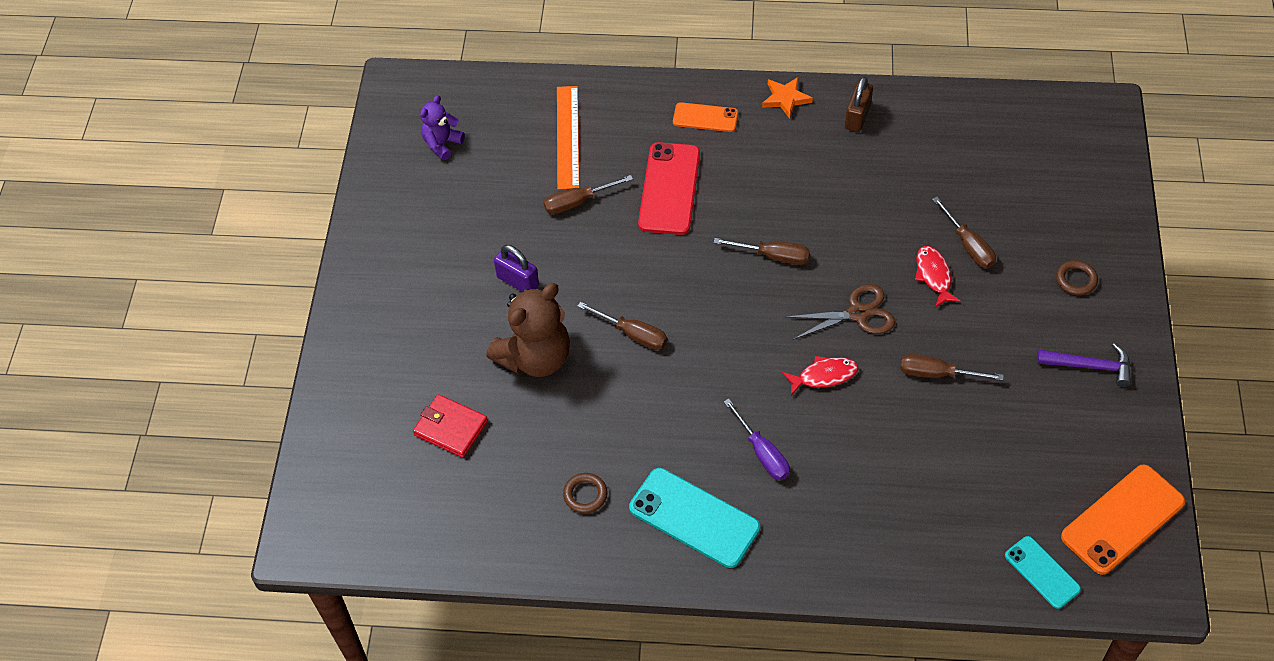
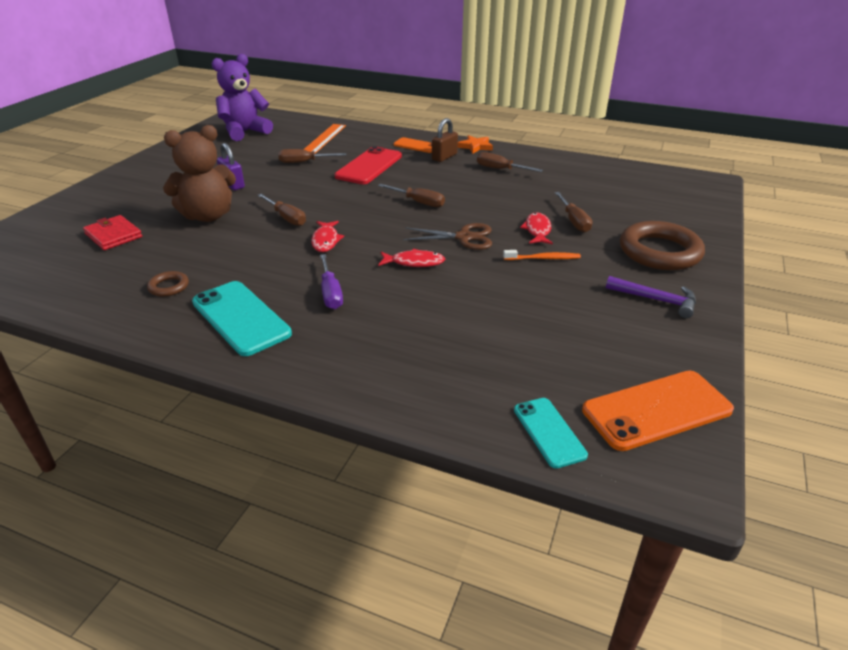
camera: 15 degrees right, 20 degrees down
purple teddy bear [420,95,465,160] -> purple teddy bear [211,54,273,141], size x1.84
brown padlock [845,76,873,132] -> brown padlock moved to [432,118,458,162]
brown screwdriver [900,354,1004,380] -> brown screwdriver moved to [477,152,543,172]
brown ring [1056,260,1098,295] -> brown ring [620,221,705,270], size x2.23
none -> red fish [311,221,344,252]
none -> orange toothbrush [503,250,581,260]

